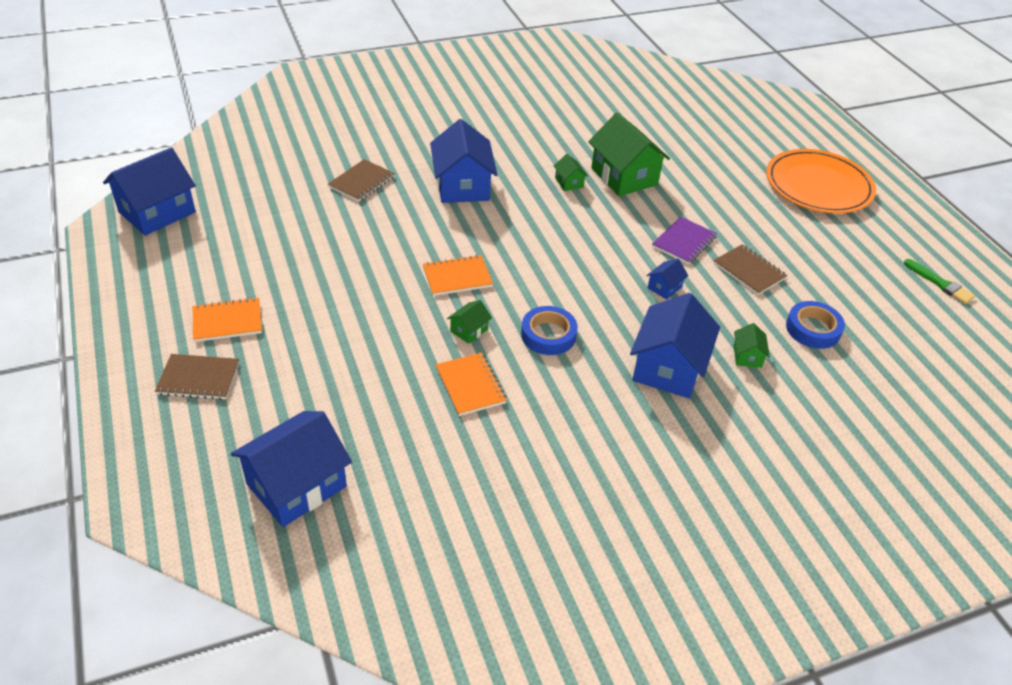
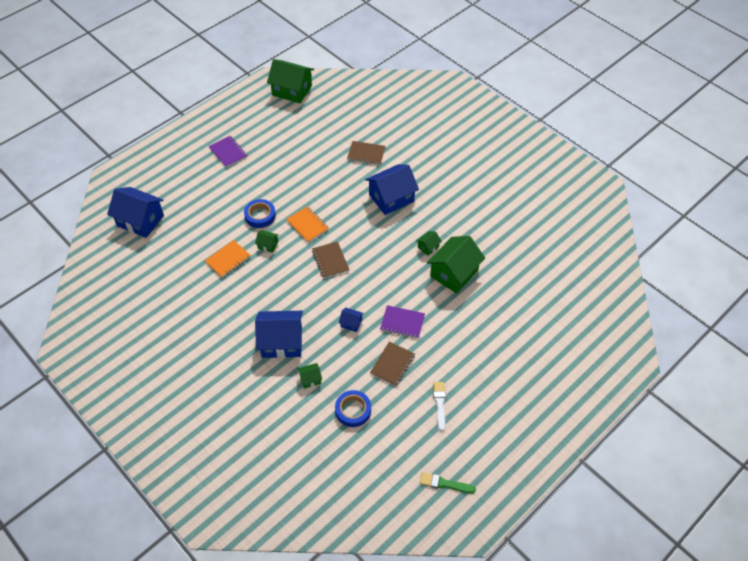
camera: 70 degrees right, 10 degrees up
blue house [103,147,196,236] -> green house [267,59,314,103]
brown notebook [155,354,239,400] -> brown notebook moved to [312,241,349,278]
orange notebook [193,297,262,342] -> purple notebook [208,136,247,168]
blue tape [521,306,578,355] -> blue tape moved to [244,199,276,228]
orange plate [766,149,876,214] -> none
green brush [904,259,975,304] -> green brush turned 75 degrees clockwise [420,472,476,493]
none -> white brush [433,382,446,431]

